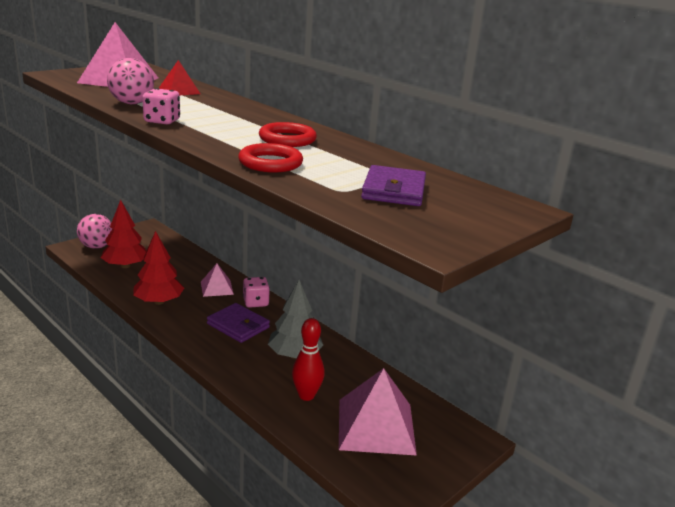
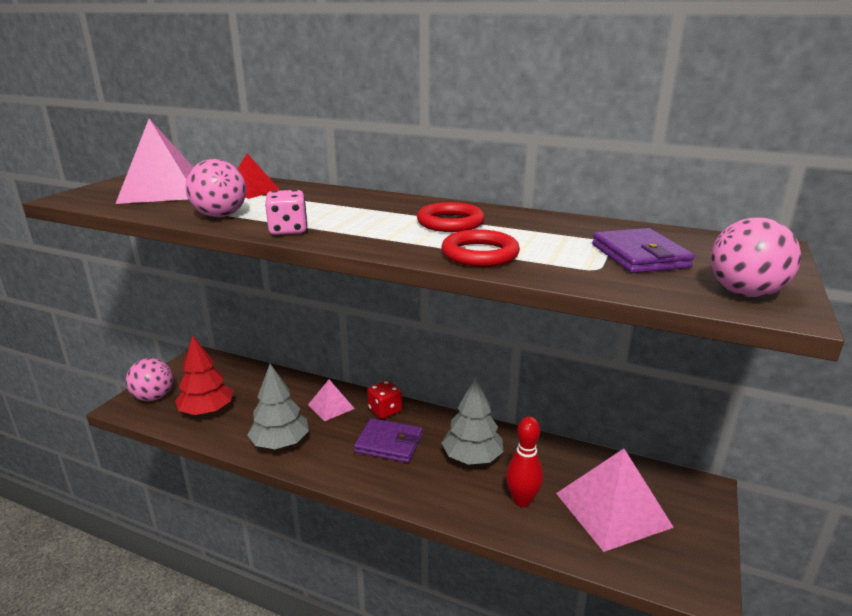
camera: 20 degrees left, 0 degrees up
red tree [133,231,184,305] -> grey tree [247,364,309,449]
pink dice [243,277,270,308] -> red dice [367,380,402,419]
none -> pink ball [711,218,801,297]

